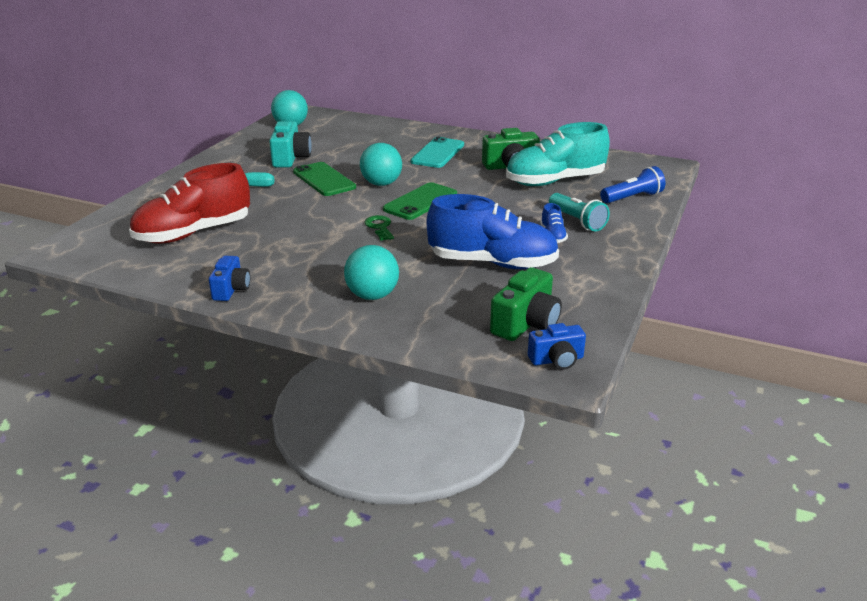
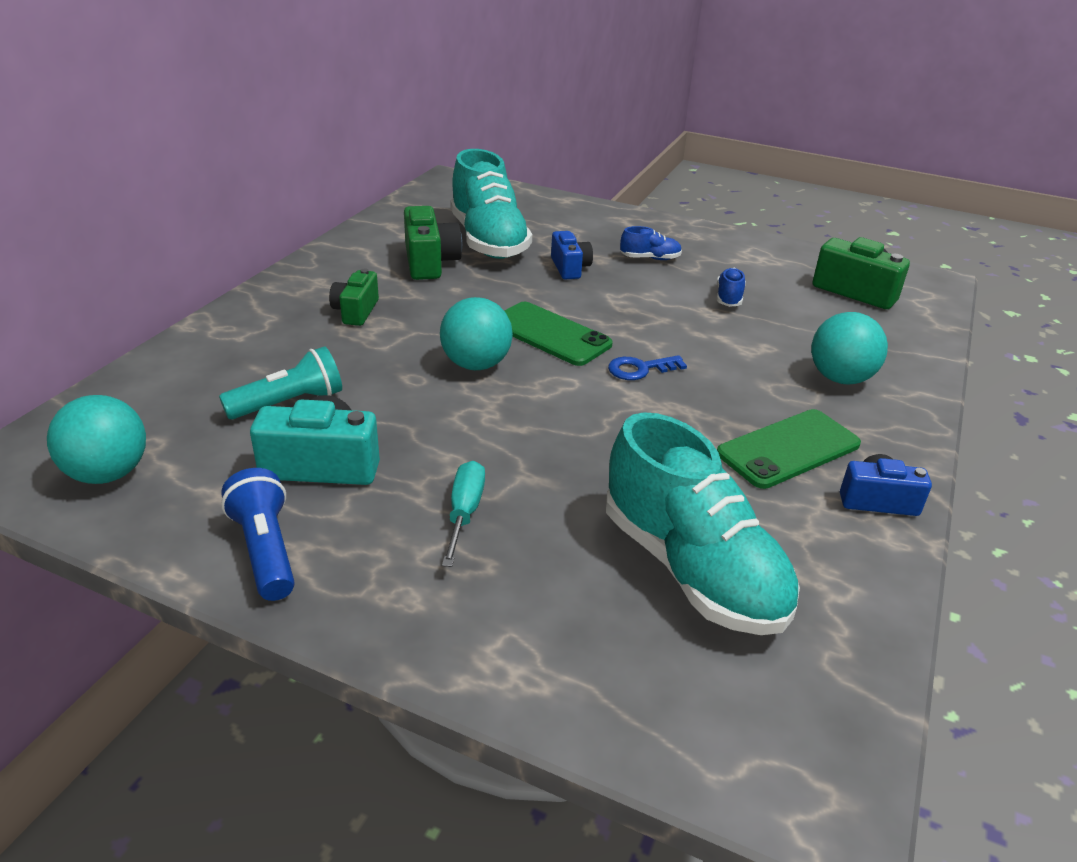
camera: 90 degrees left, 5 degrees up
red shoe [129,163,250,244] -> turquoise shoe [606,412,800,635]
green phone [293,162,356,196] -> green phone moved to [717,409,861,489]
green key [365,215,394,241] -> blue key [608,355,687,380]
turquoise phone [411,137,464,168] -> green camera [329,268,379,326]
blue shoe [426,194,559,269] -> blue shoe [717,268,746,307], size x0.42
blue camera [528,323,586,370] -> blue camera moved to [551,231,593,280]
turquoise flashlight [549,193,610,232] -> turquoise flashlight moved to [219,346,342,419]
blue flashlight [600,166,665,203] -> blue flashlight moved to [221,468,295,601]

